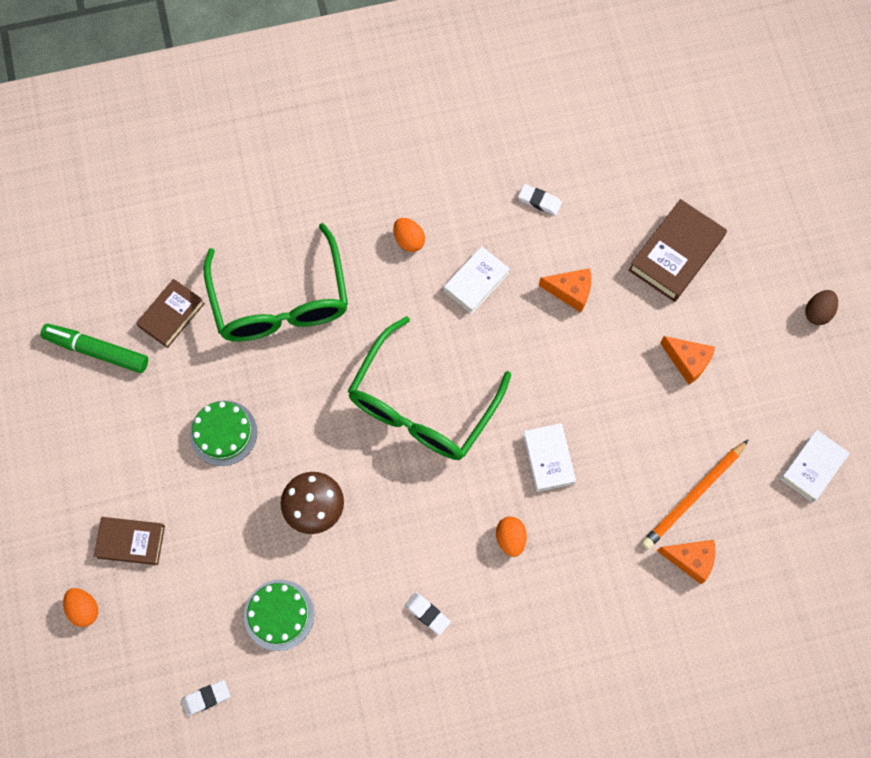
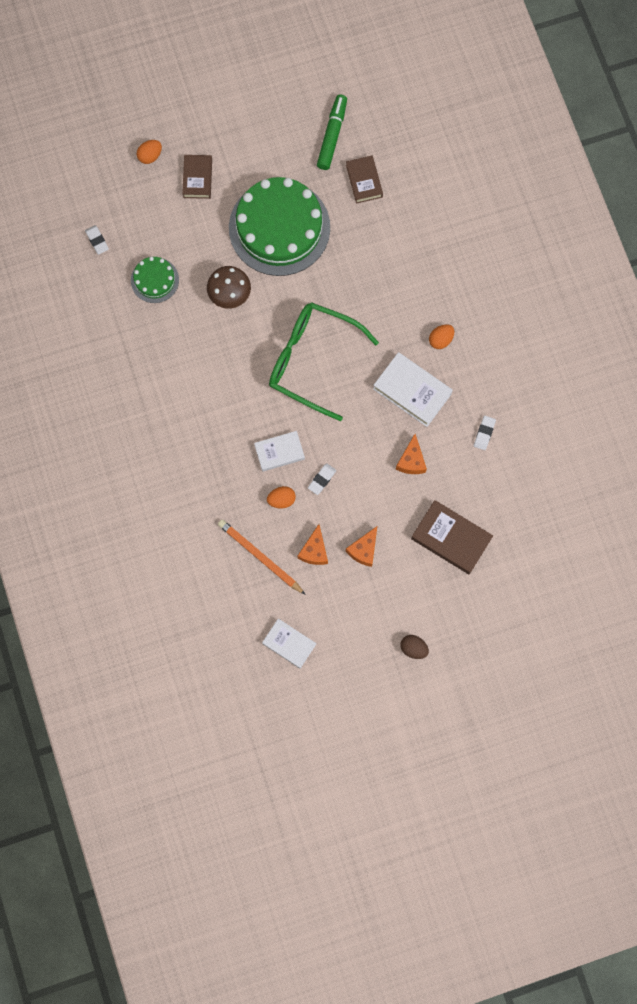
camera: 85 degrees right, 5 degrees up
brown book [136,279,205,348] -> brown book turned 45 degrees clockwise [346,156,383,204]
green cake [190,401,257,466] -> green cake [229,177,330,276], size x2.12
green glasses [204,223,348,342] -> none
white eraser [405,592,451,635] -> white eraser moved to [308,463,336,495]
white book [444,246,510,314] -> white book [373,352,453,427], size x1.52
orange egg [496,516,527,557] -> orange egg moved to [267,486,296,508]
orange cheese [657,540,715,584] -> orange cheese moved to [298,524,328,565]

